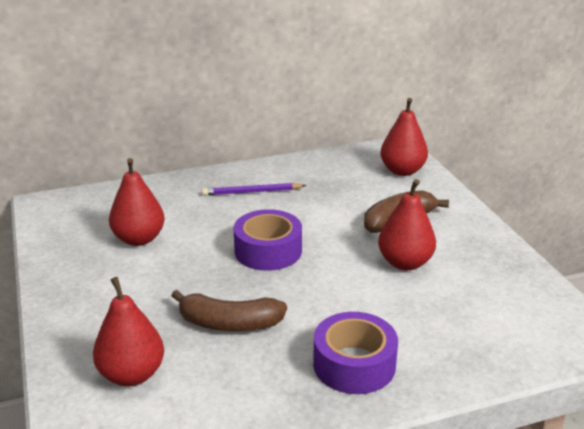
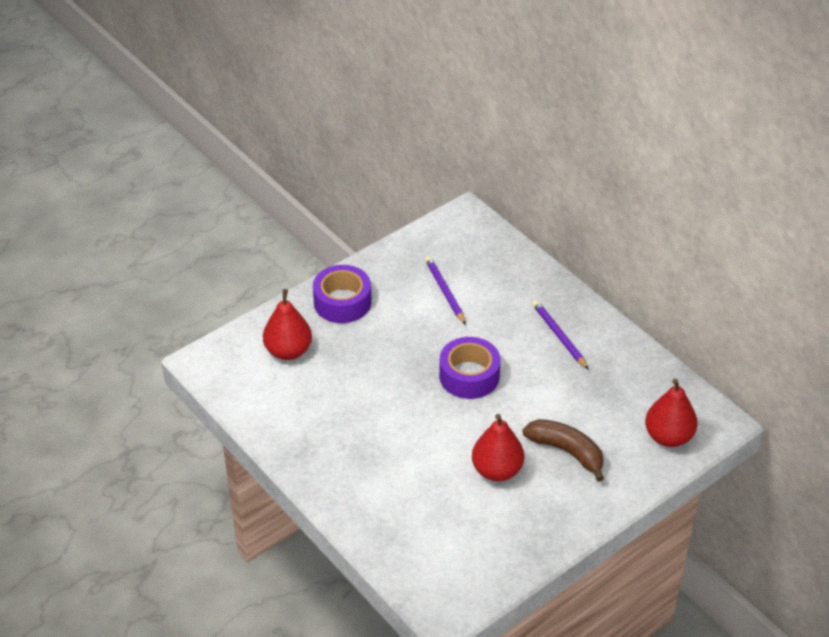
camera: 70 degrees right, 15 degrees up
red pear [109,158,165,246] -> purple pencil [425,256,466,325]
brown banana [171,290,287,332] -> none
purple tape [313,312,398,394] -> purple tape moved to [313,265,372,323]

